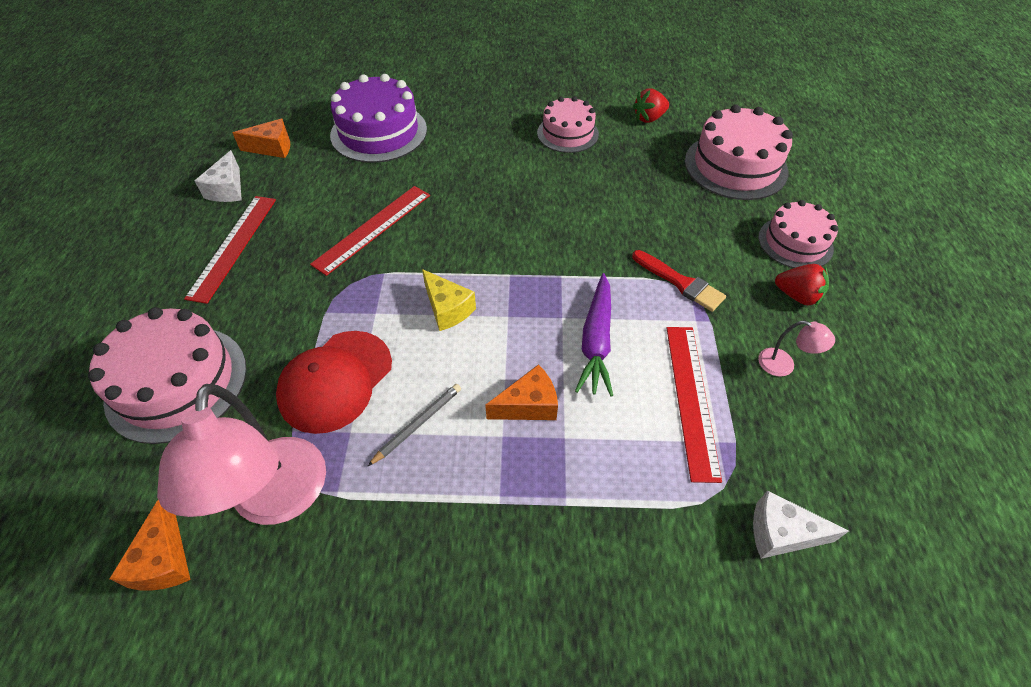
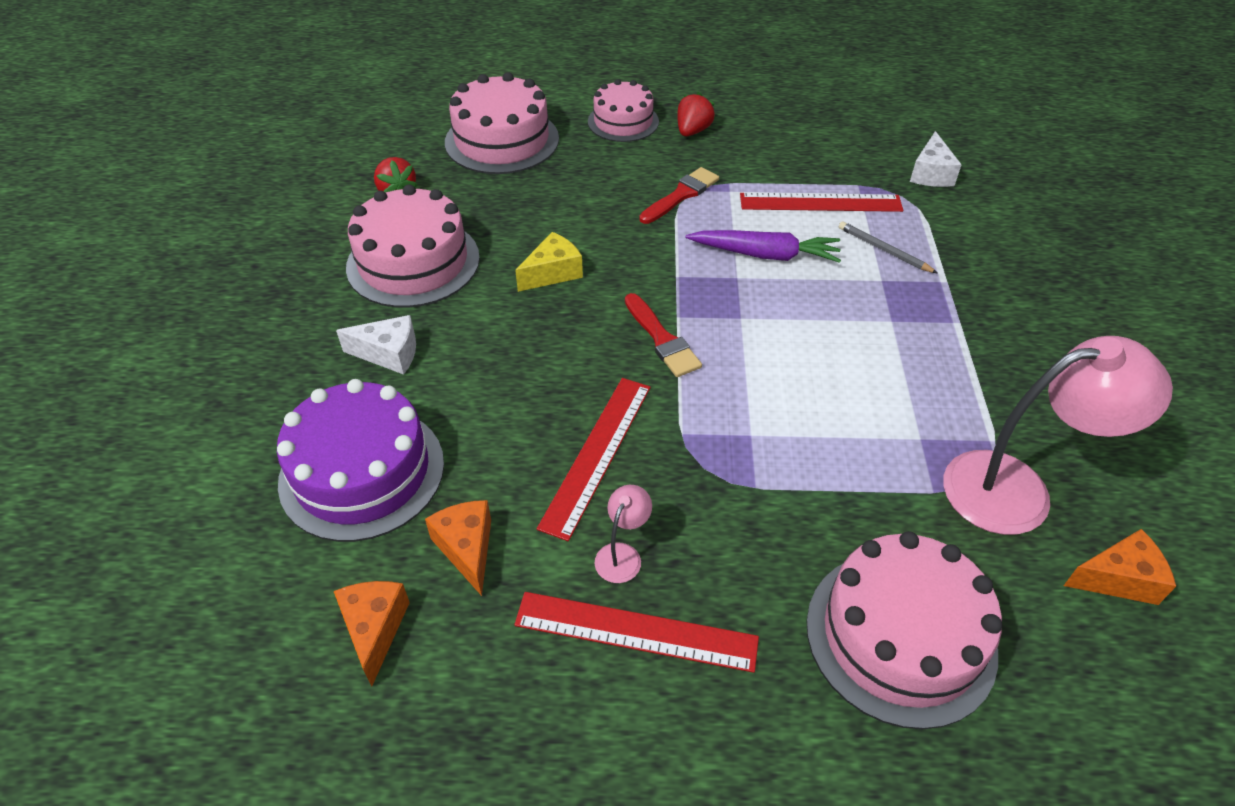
camera: 90 degrees left, 5 degrees down
white cheese [195,150,242,202] -> white cheese moved to [336,315,416,375]
red cap [276,331,392,434] -> none
red ruler [310,186,430,276] -> red ruler turned 75 degrees clockwise [537,378,651,541]
grey pencil [368,384,461,466] -> grey pencil moved to [839,221,937,273]
yellow cheese [422,269,476,331] -> yellow cheese moved to [515,232,583,292]
orange cheese [485,364,558,420] -> orange cheese moved to [425,500,491,596]
pink cake [537,96,599,153] -> pink cake [346,184,480,308], size x1.56
pink lamp [758,321,835,377] -> pink lamp moved to [595,485,652,583]
none -> red brush [625,293,702,377]

